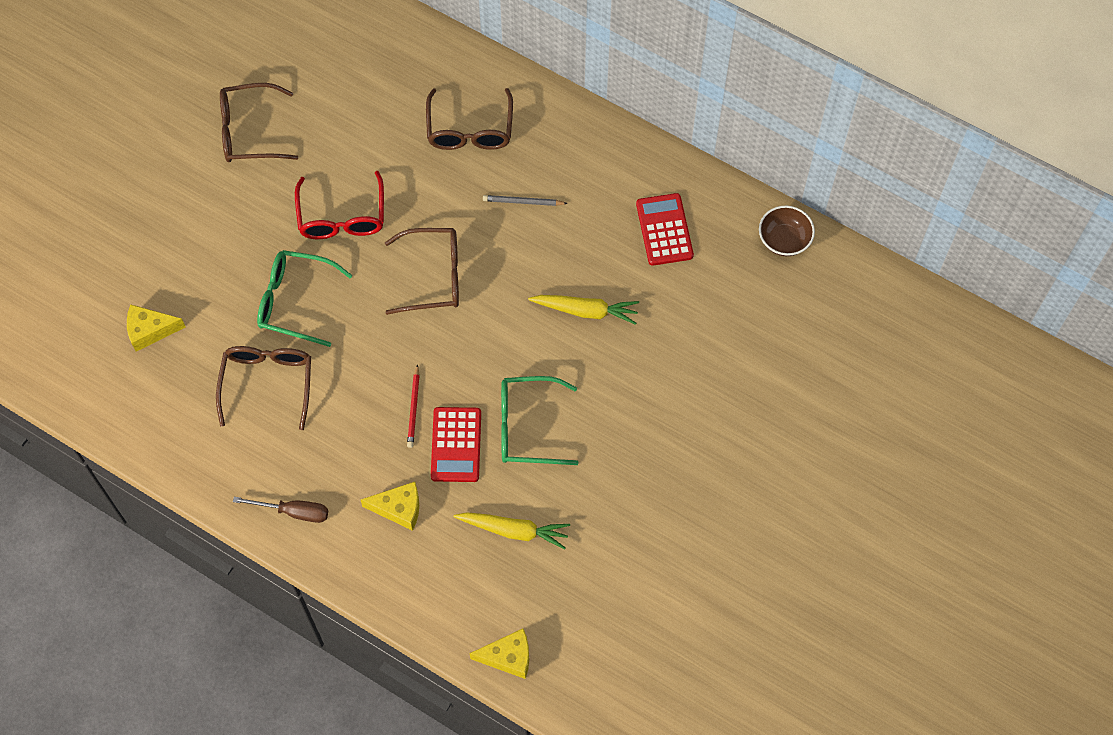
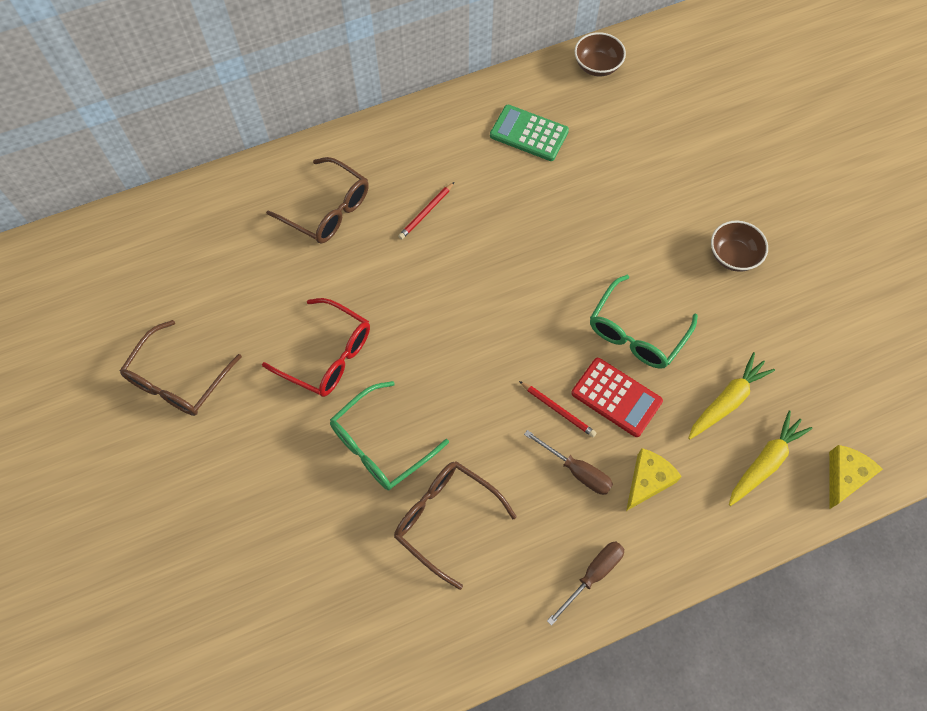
camera: 55 degrees left, 0 degrees up
yellow cheese [127,304,186,352] -> none
brown glasses [385,228,459,315] -> none
grey pencil [483,195,568,206] -> red pencil [398,182,454,239]
yellow carrot [528,295,639,325] -> yellow carrot moved to [729,410,813,506]
red calculator [636,193,694,266] -> green calculator [490,105,569,161]
none -> brown screwdriver [524,430,613,495]
none -> brown bowl [711,221,768,272]

